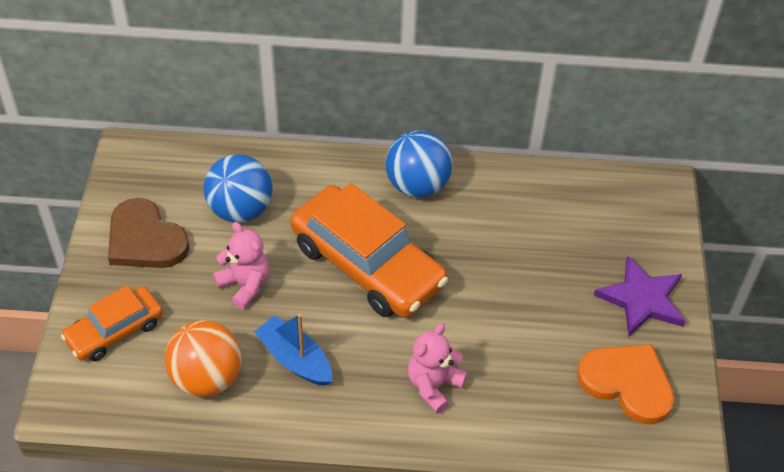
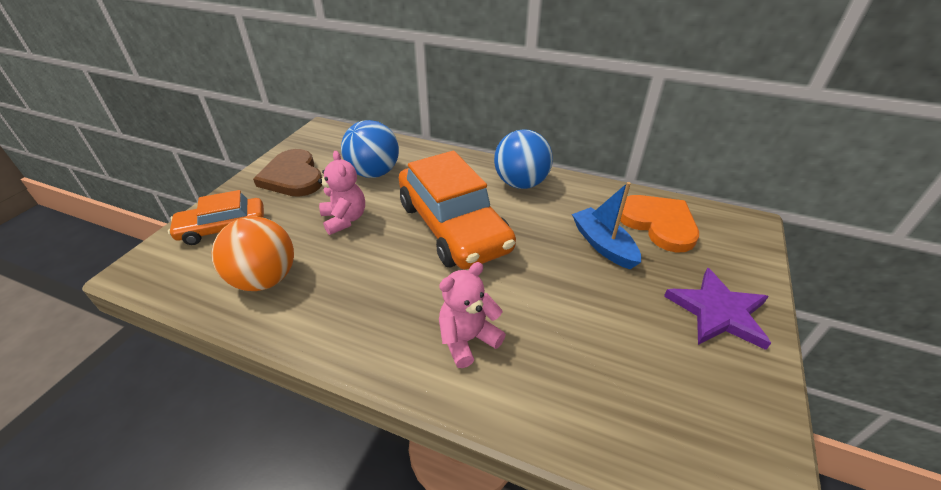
camera: 20 degrees right, 10 degrees down
blue boat [254,314,332,386] -> blue boat moved to [572,182,641,269]
orange heart [577,344,675,424] -> orange heart moved to [620,195,699,253]

